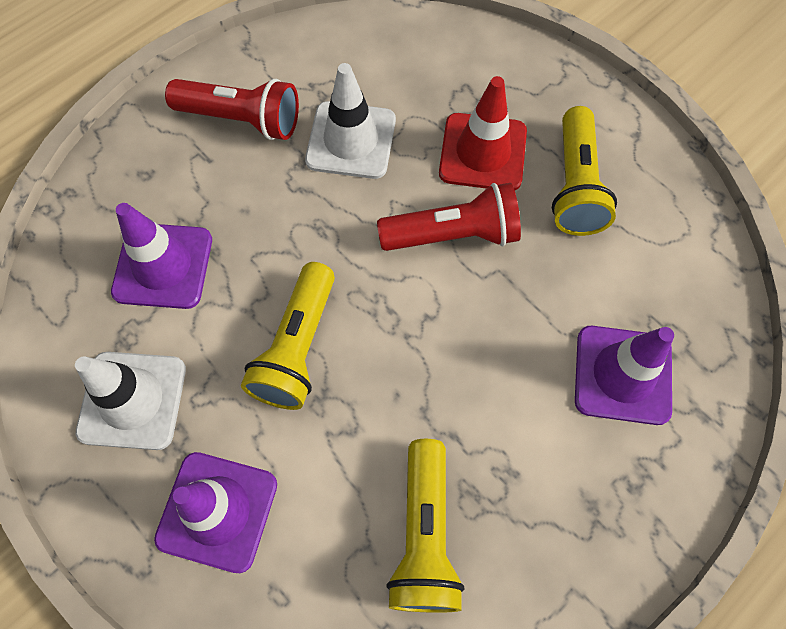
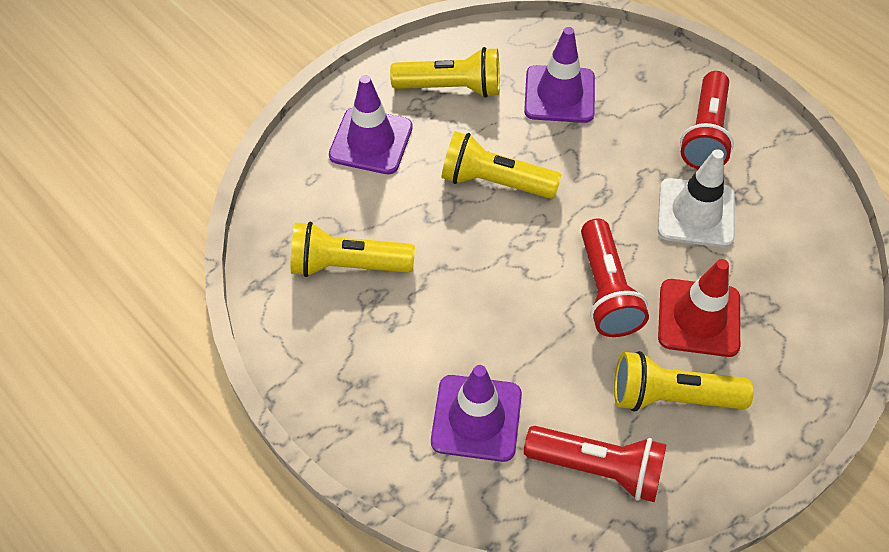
camera: 90 degrees right, 10 degrees down
white traffic cone [75,352,186,450] -> yellow flashlight [390,47,500,98]
none -> red flashlight [524,426,667,502]

